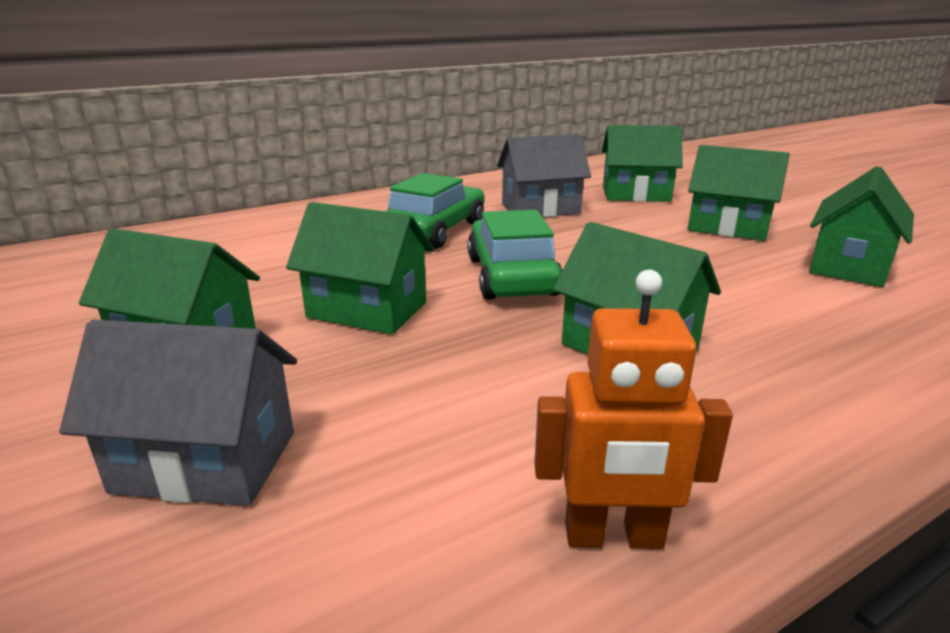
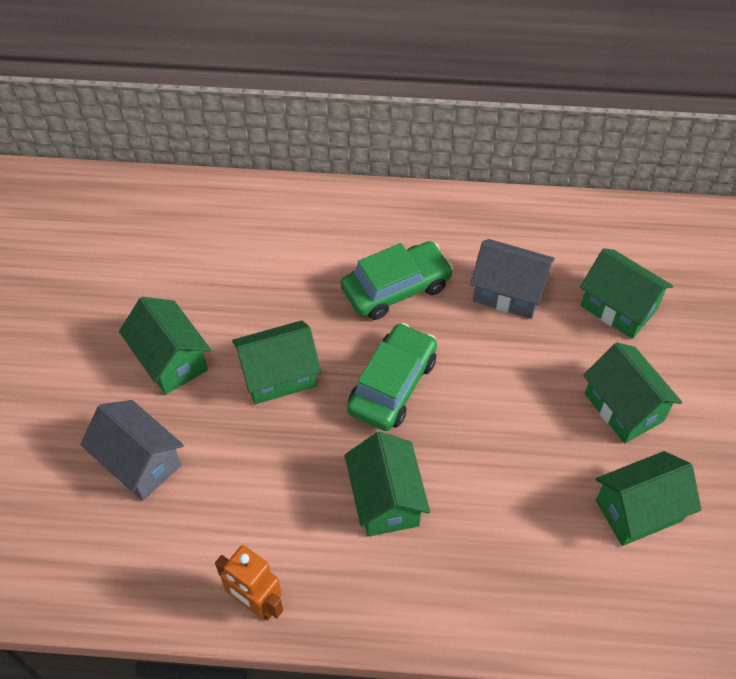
camera: 35 degrees right, 30 degrees up
green house [286,202,434,334] -> green house turned 75 degrees counterclockwise [232,320,321,404]

